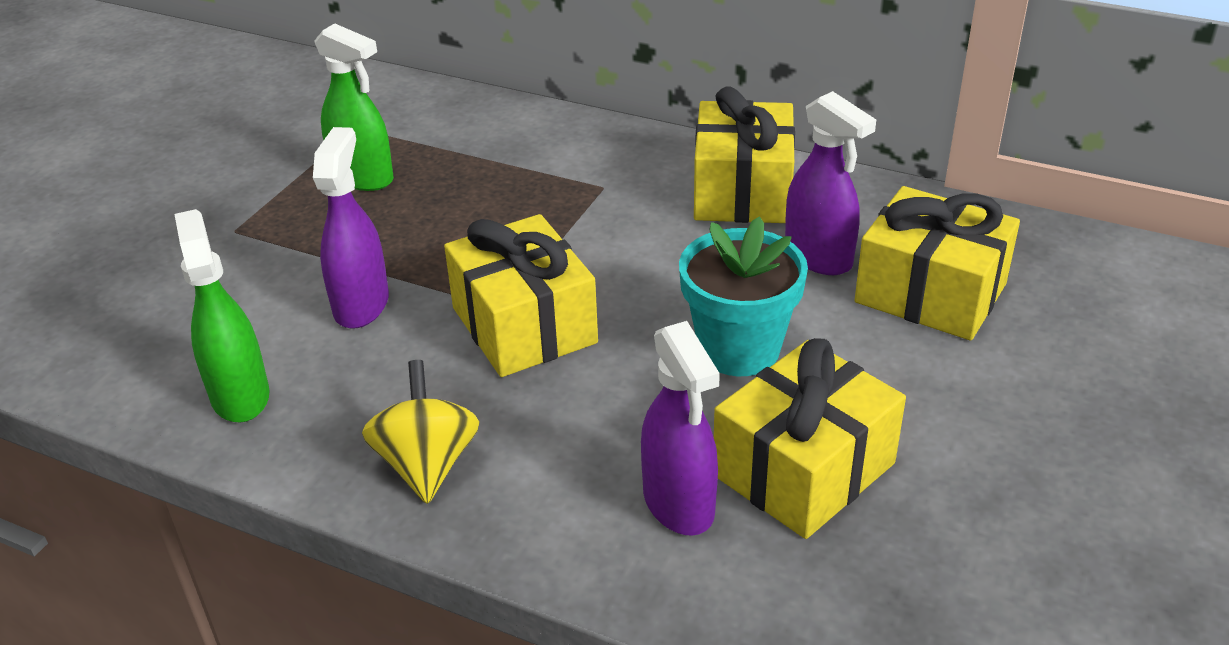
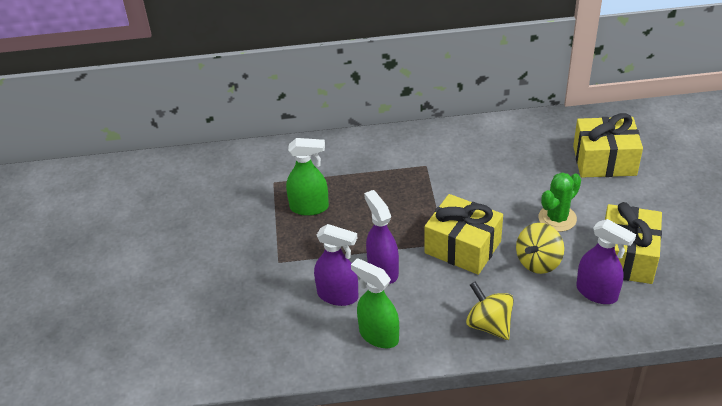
camera: 30 degrees left, 5 degrees up
turquoise flower pot [679,216,808,376] -> green cactus [538,172,581,232]
yellow gift [694,86,795,223] -> none
purple spray bottle [785,91,876,275] -> purple spray bottle moved to [314,224,358,306]
none -> yellow spinning top [516,223,564,274]

